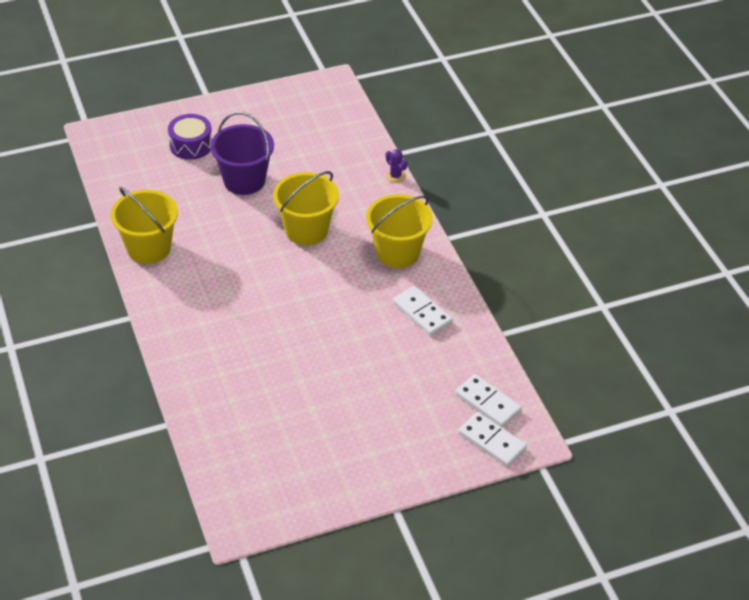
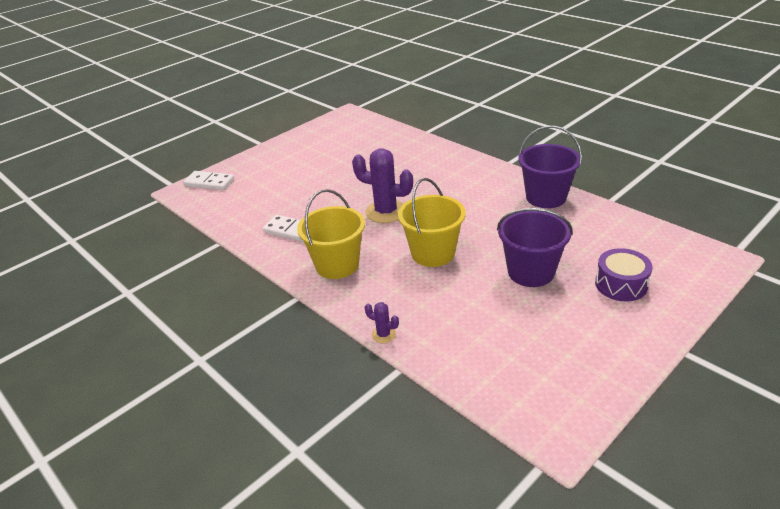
camera: 160 degrees right, 10 degrees down
yellow bucket [111,187,178,264] -> purple bucket [518,126,582,208]
white domino [455,374,522,427] -> none
none -> purple cactus [352,148,413,223]

